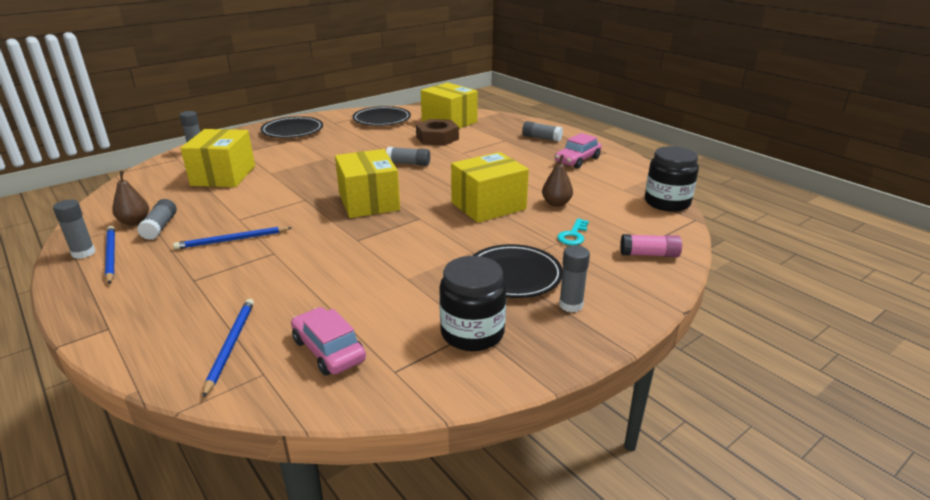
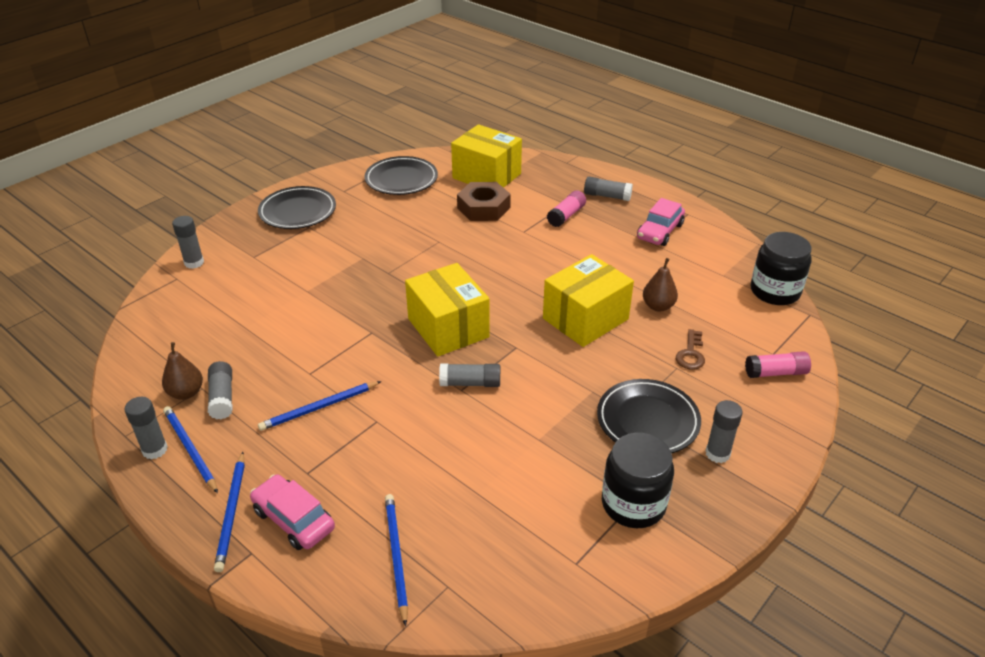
camera: 10 degrees left, 10 degrees up
yellow box [181,129,255,187] -> none
pink car [291,307,366,376] -> pink car moved to [250,474,335,550]
grey glue stick [386,147,430,166] -> grey glue stick moved to [439,364,500,387]
turquoise key [557,219,589,245] -> brown key [676,329,705,370]
none -> blue pencil [214,452,245,572]
none -> pink glue stick [547,190,586,227]

